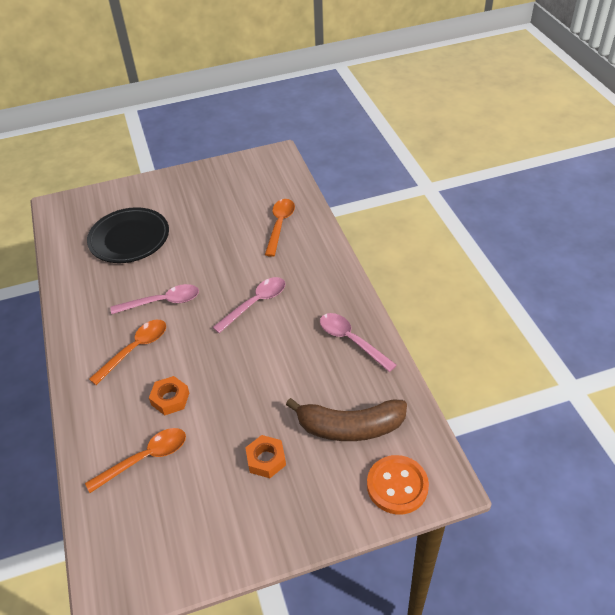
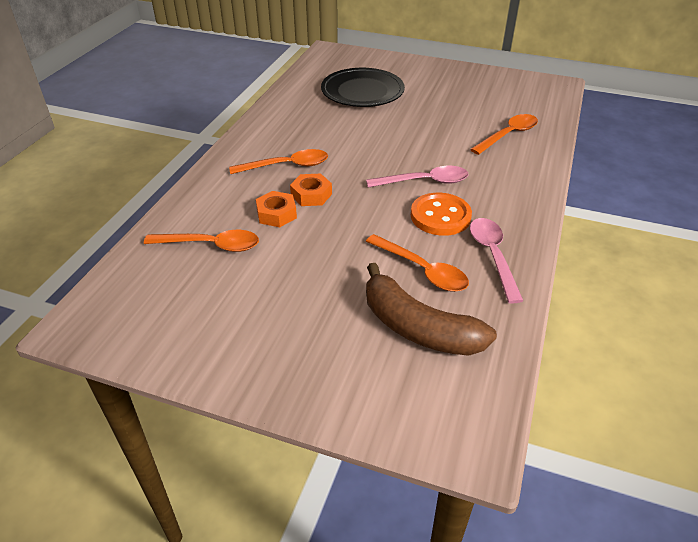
camera: 35 degrees right, 5 degrees down
pink spoon [111,284,199,314] -> none
orange nut [245,435,286,478] -> orange nut moved to [290,173,332,206]
orange button [367,455,429,515] -> orange button moved to [411,193,472,236]
none -> orange spoon [366,234,469,292]

